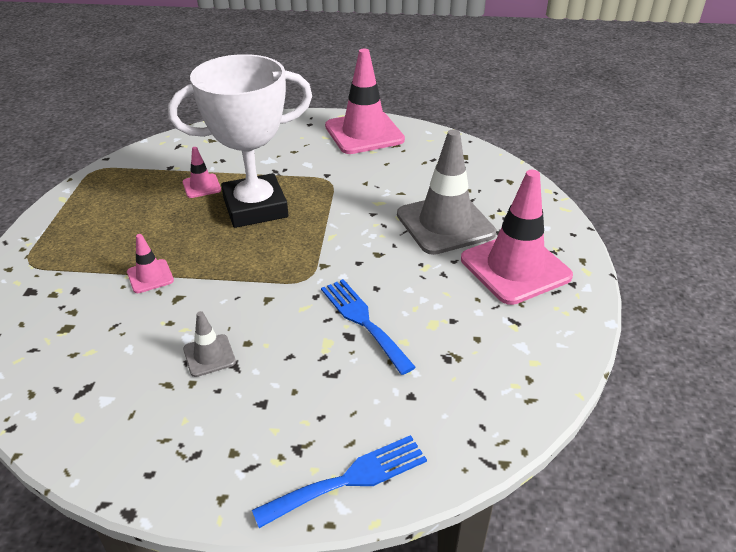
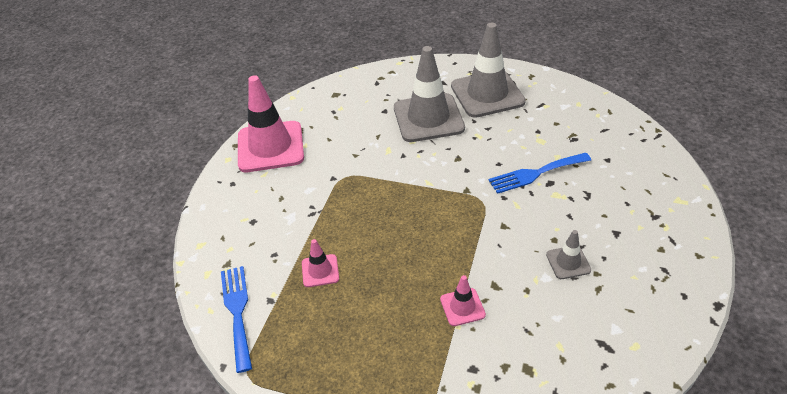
camera: 75 degrees left, 5 degrees up
white trophy [168,54,312,228] -> none
blue fork [252,435,427,528] -> blue fork moved to [221,266,252,373]
pink traffic cone [461,170,573,305] -> grey traffic cone [451,23,526,118]

